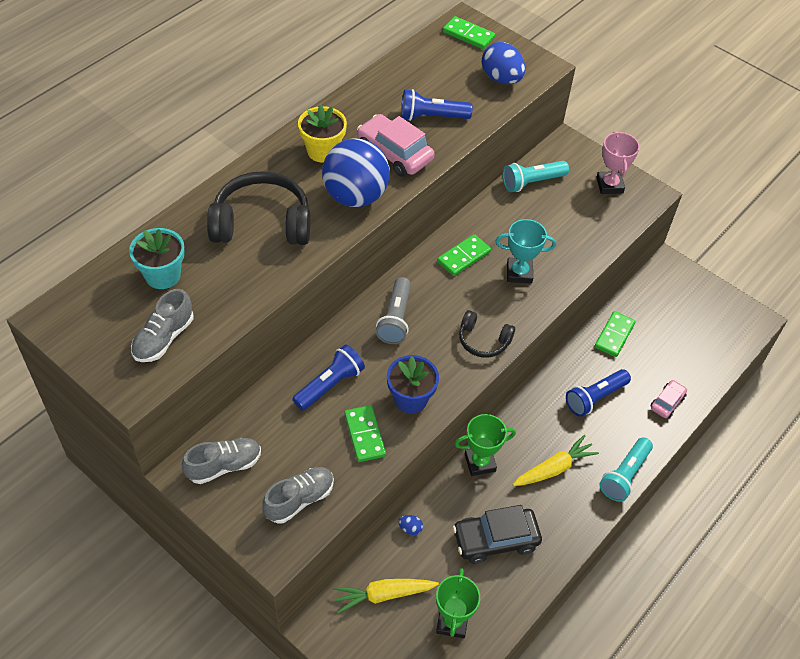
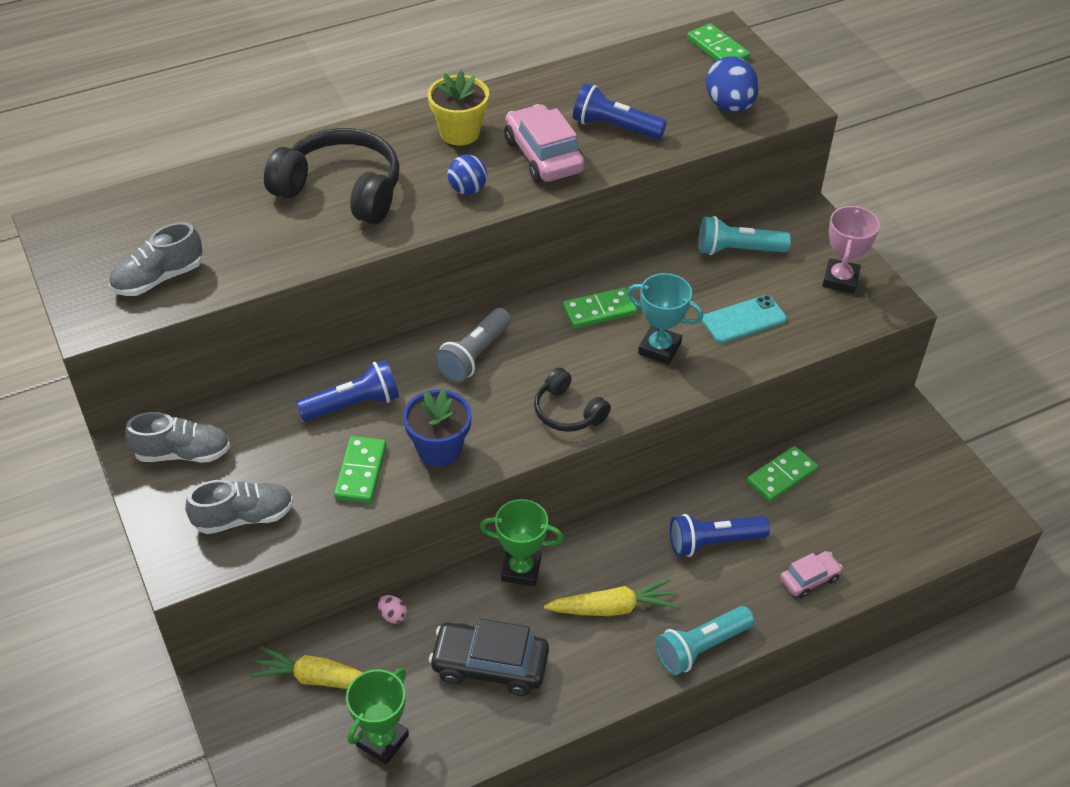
camera: 25 degrees right, 5 degrees down
turquoise flower pot [129,228,185,289] -> none
blue ball [322,139,390,207] -> blue ball [447,155,487,195], size x0.46
blue egg [399,515,423,535] -> pink egg [378,595,407,624]
none -> turquoise phone [702,295,787,343]

